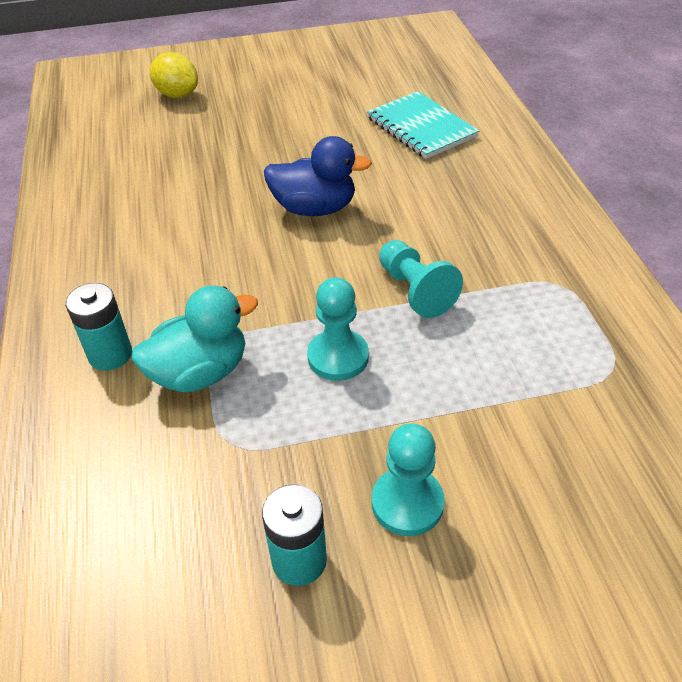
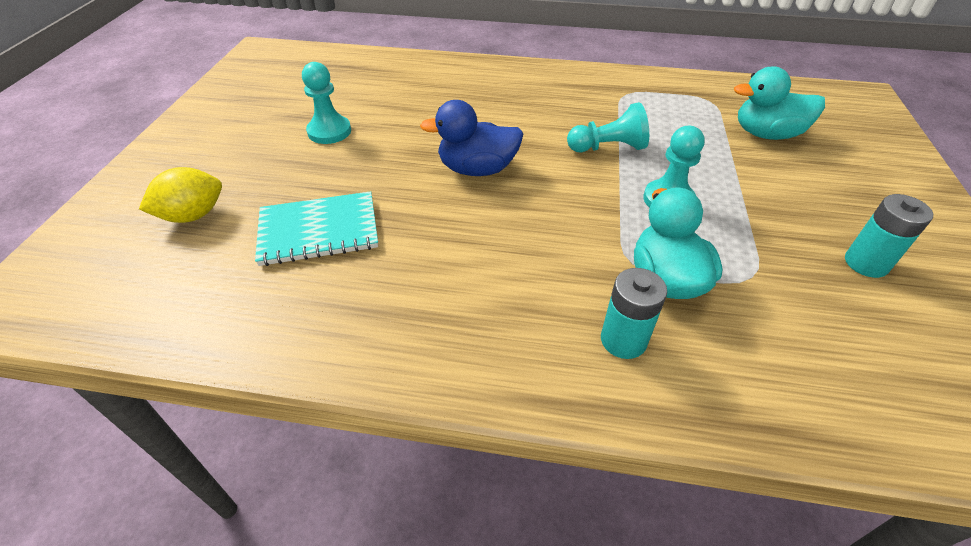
camera: 70 degrees left, 0 degrees up
blue duck [264,136,372,216] -> blue duck turned 120 degrees counterclockwise [420,100,523,176]
turquoise notebook [367,91,479,159] -> turquoise notebook moved to [255,191,378,266]
turquoise pawn [372,424,445,536] -> turquoise pawn moved to [302,62,351,144]
none -> turquoise duck [734,66,825,140]

